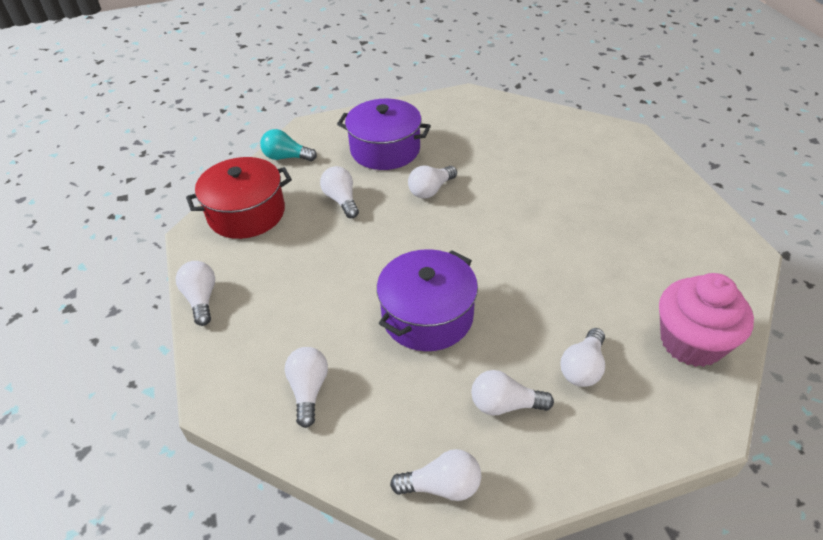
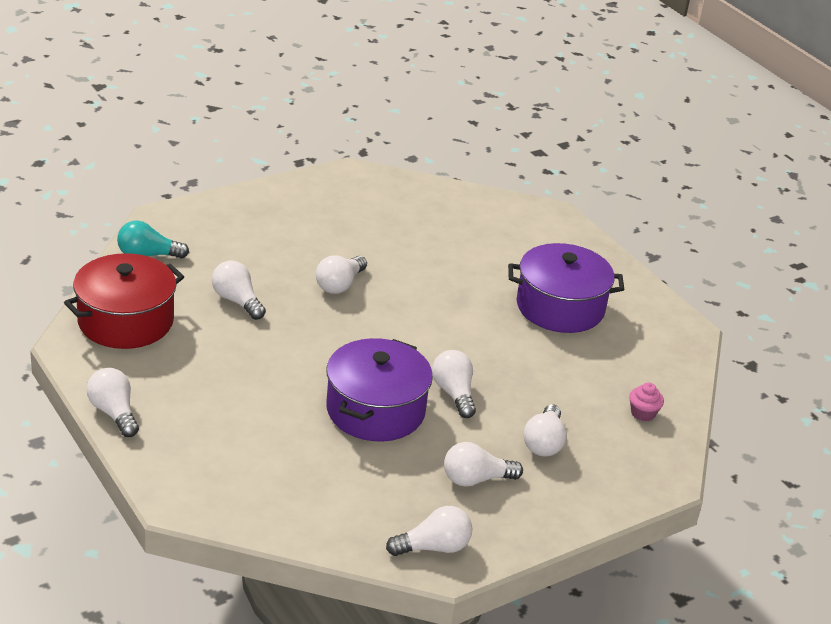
camera: 20 degrees left, 10 degrees down
white light bulb [285,347,328,428] -> white light bulb moved to [432,350,476,418]
purple pot [337,99,431,170] -> purple pot moved to [508,243,624,333]
pink cupcake [659,273,754,367] -> pink cupcake [629,383,664,422], size x0.41

